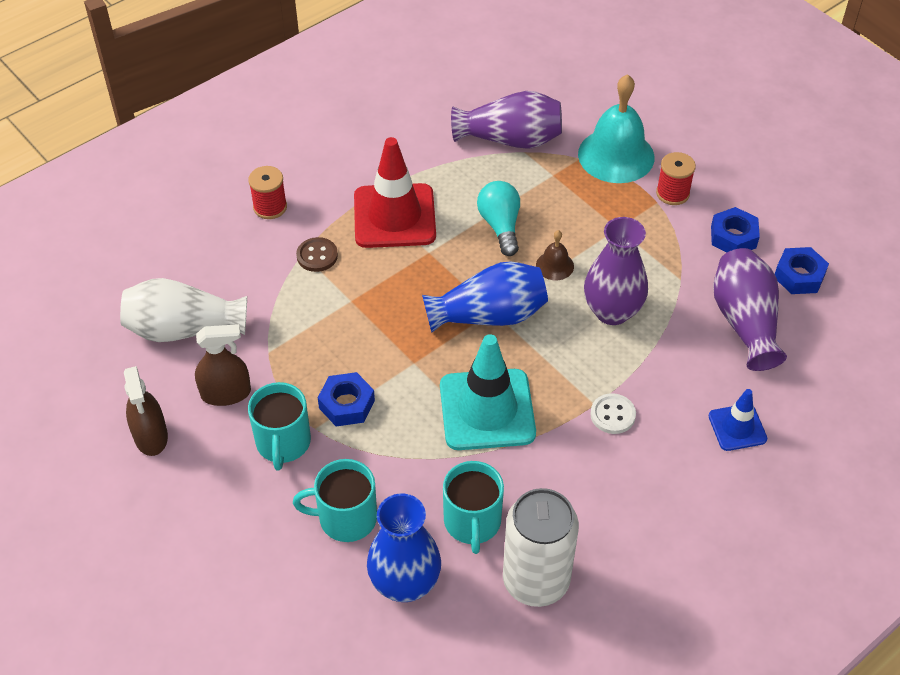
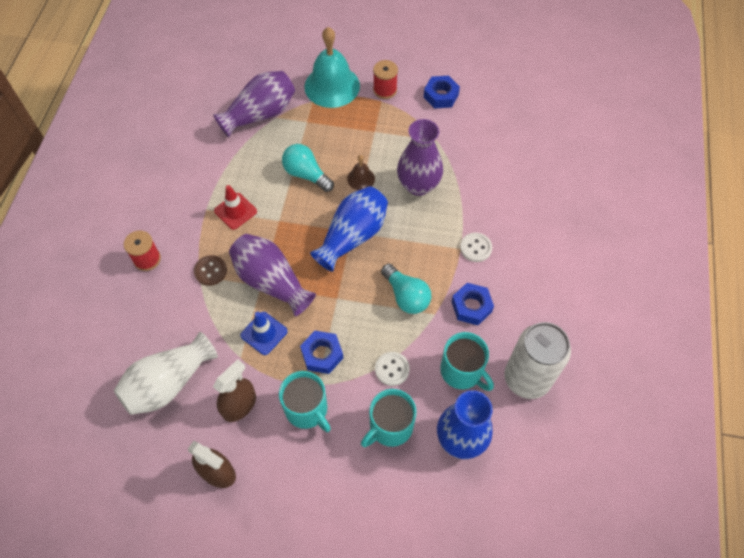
camera: 40 degrees left, 10 degrees up
red traffic cone [354,137,436,248] -> red traffic cone [214,185,257,230], size x0.53
turquoise traffic cone [440,334,536,450] -> turquoise light bulb [381,263,431,314]
blue traffic cone [709,389,767,451] -> blue traffic cone moved to [241,312,287,355]
purple vase [713,248,787,371] -> purple vase moved to [229,234,316,316]
blue nut [775,247,829,294] -> blue nut moved to [451,283,494,325]
none -> white button [375,352,410,386]

